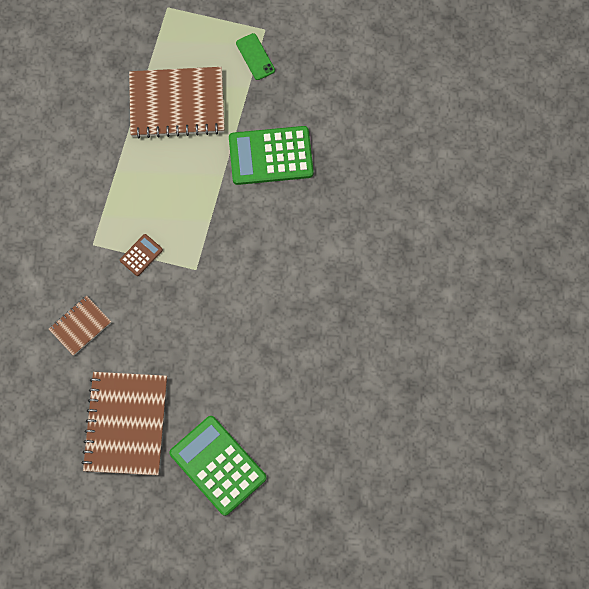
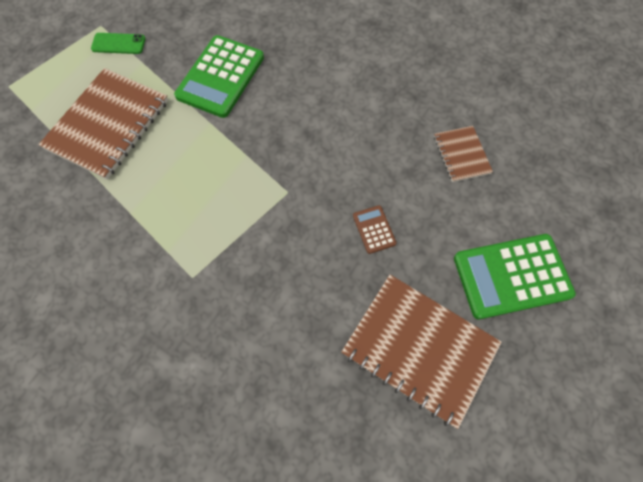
camera: 60 degrees left, 5 degrees down
brown notebook [49,296,111,356] -> brown notebook moved to [434,126,493,182]
brown calculator [120,234,163,276] -> brown calculator moved to [353,205,396,254]

